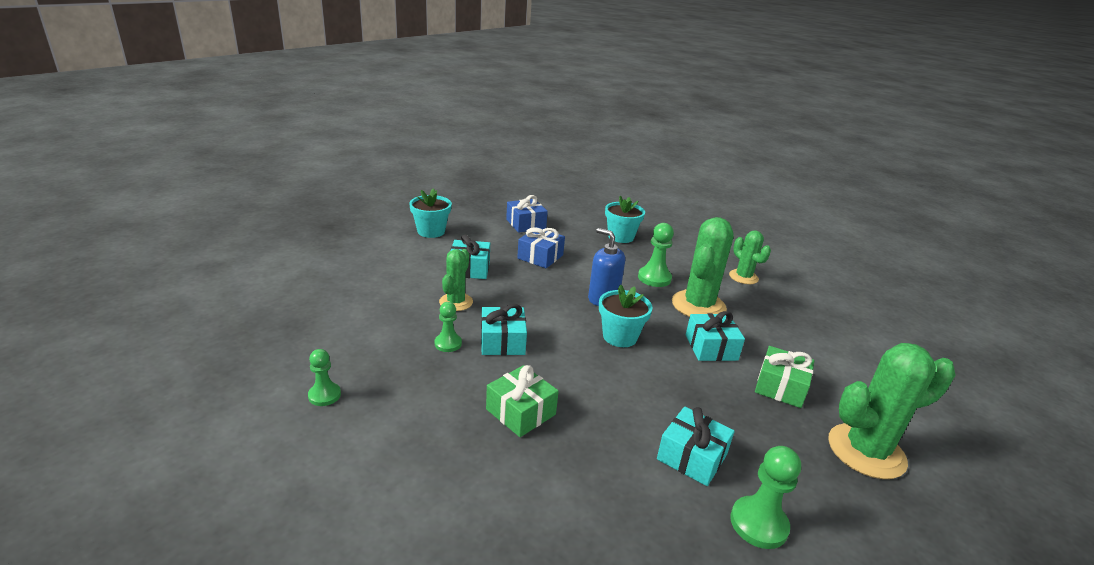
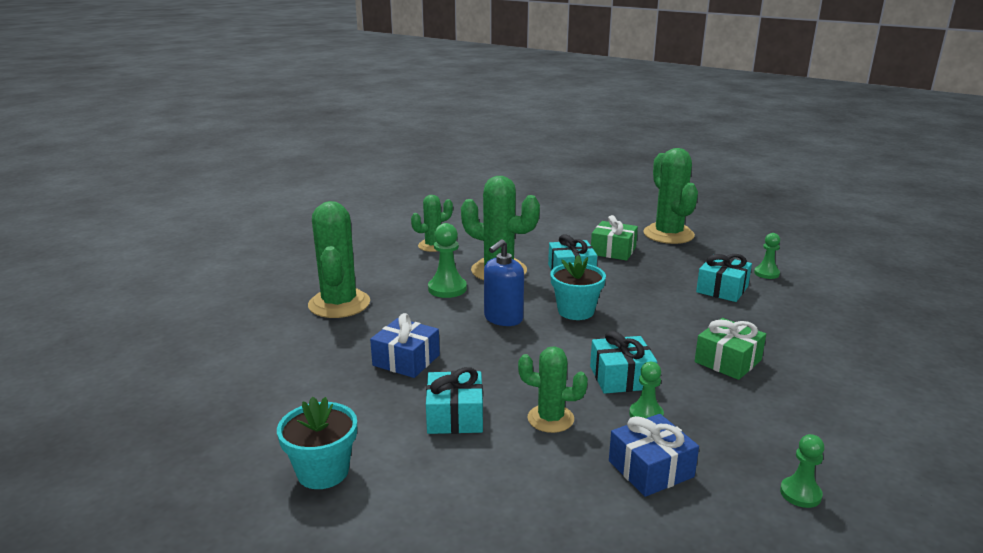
camera: 90 degrees left, 5 degrees down
blue gift [506,195,548,233] -> blue gift moved to [609,414,699,497]
turquoise flower pot [605,196,645,243] -> green cactus [308,201,370,318]
green pawn [730,446,801,549] -> green pawn [754,233,780,279], size x0.65

